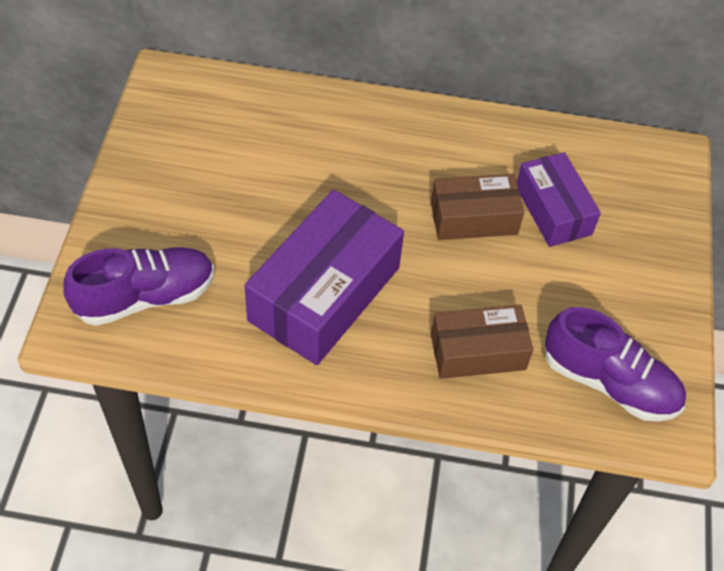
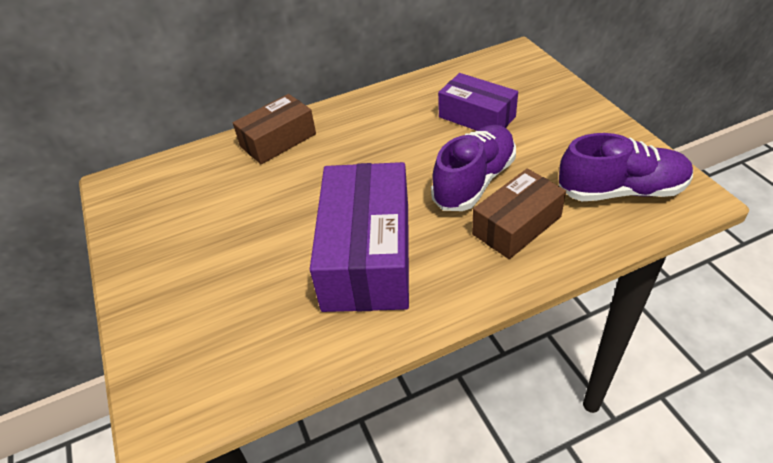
camera: 25 degrees left, 10 degrees down
purple shoe [63,247,214,326] -> purple shoe moved to [431,125,516,211]
brown box [431,174,524,240] -> brown box moved to [233,94,316,164]

